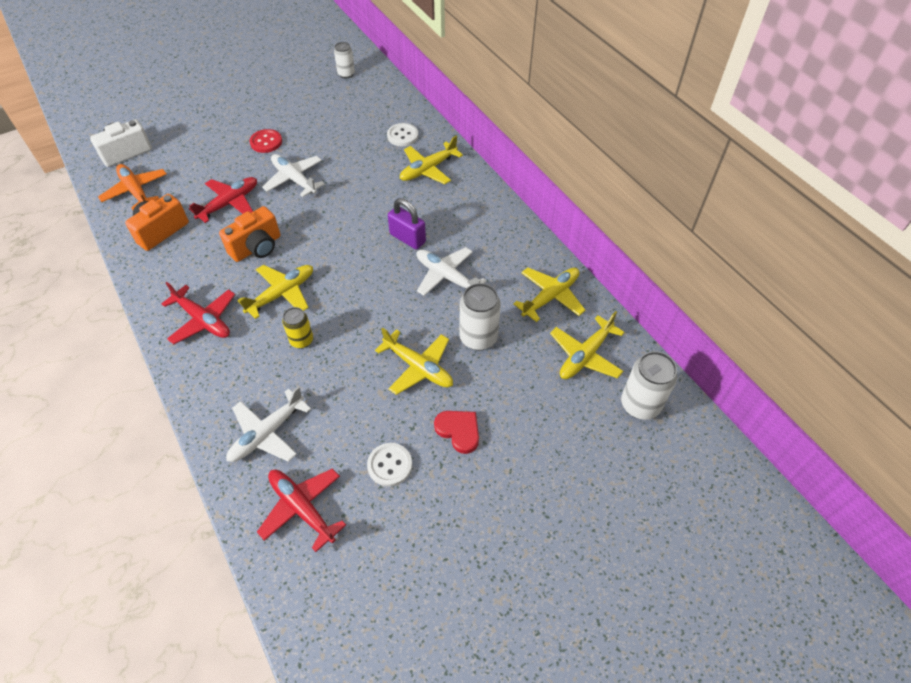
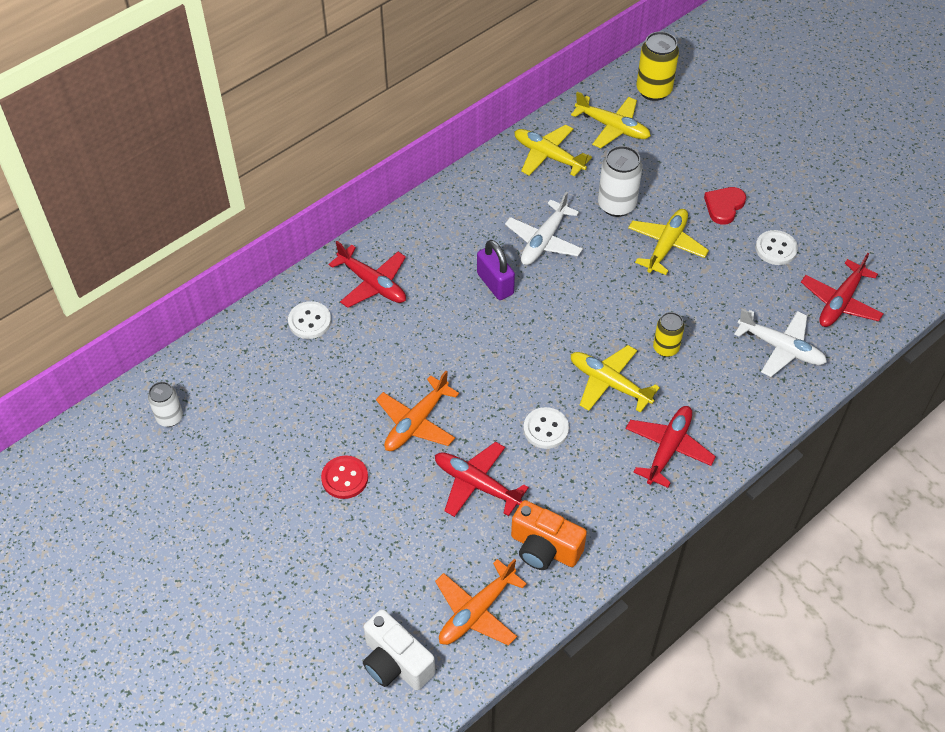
camera: 100 degrees left, 0 degrees up
orange camera [219,206,280,262] -> white button [523,407,569,449]
white plane [262,154,325,197] -> orange plane [376,371,459,451]
purple padlock [388,198,426,249] -> purple padlock turned 60 degrees counterclockwise [477,240,515,300]
yellow plane [400,136,463,184] -> red plane [329,241,406,308]
white can [621,351,677,420] -> yellow can [637,31,679,101]

